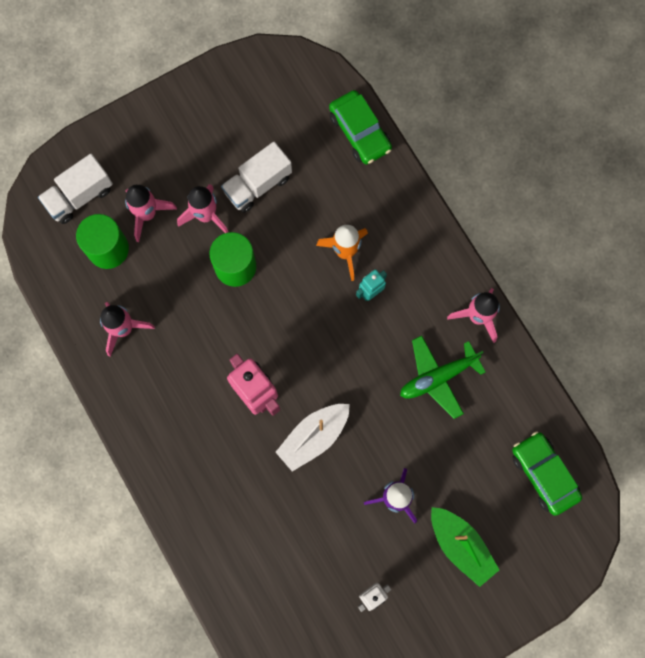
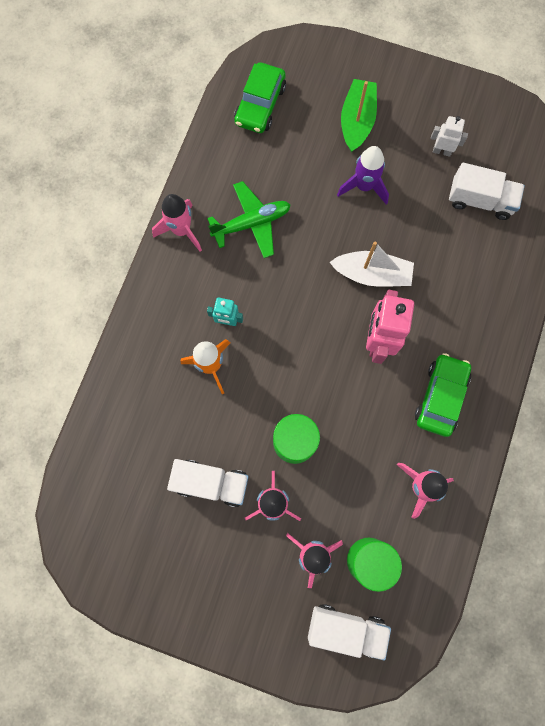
camera: 130 degrees left, 0 degrees up
green car [329,90,392,165] -> green car moved to [415,353,471,437]
green plane [400,336,486,419] -> green plane turned 45 degrees counterclockwise [207,181,291,258]
none -> white truck [449,163,525,220]

